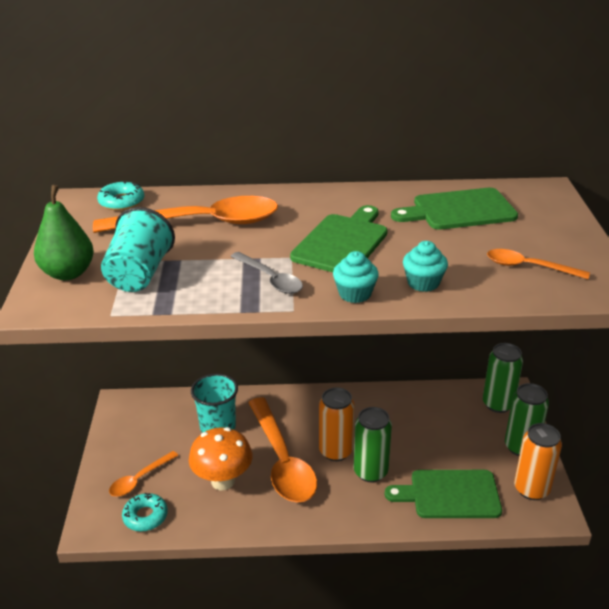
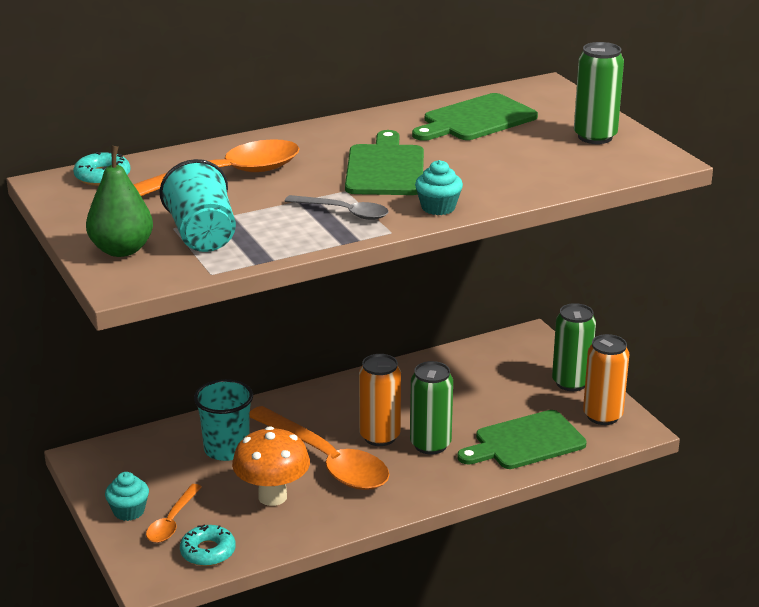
camera: 25 degrees left, 5 degrees down
turquoise cupcake [403,241,448,292] -> turquoise cupcake moved to [105,472,149,521]
green can [483,343,523,413] -> green can moved to [574,42,624,144]
orange spoon [487,249,590,279] -> none

